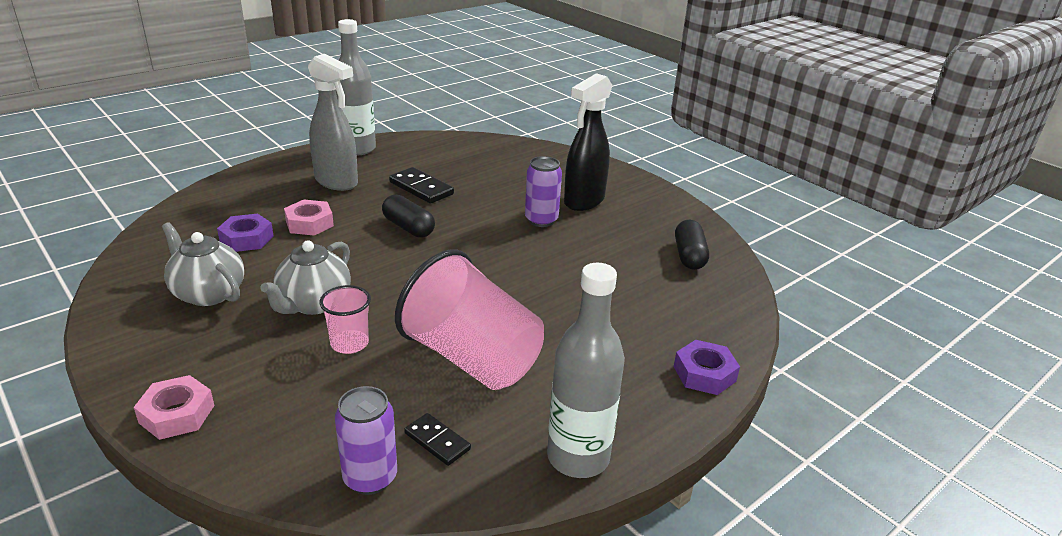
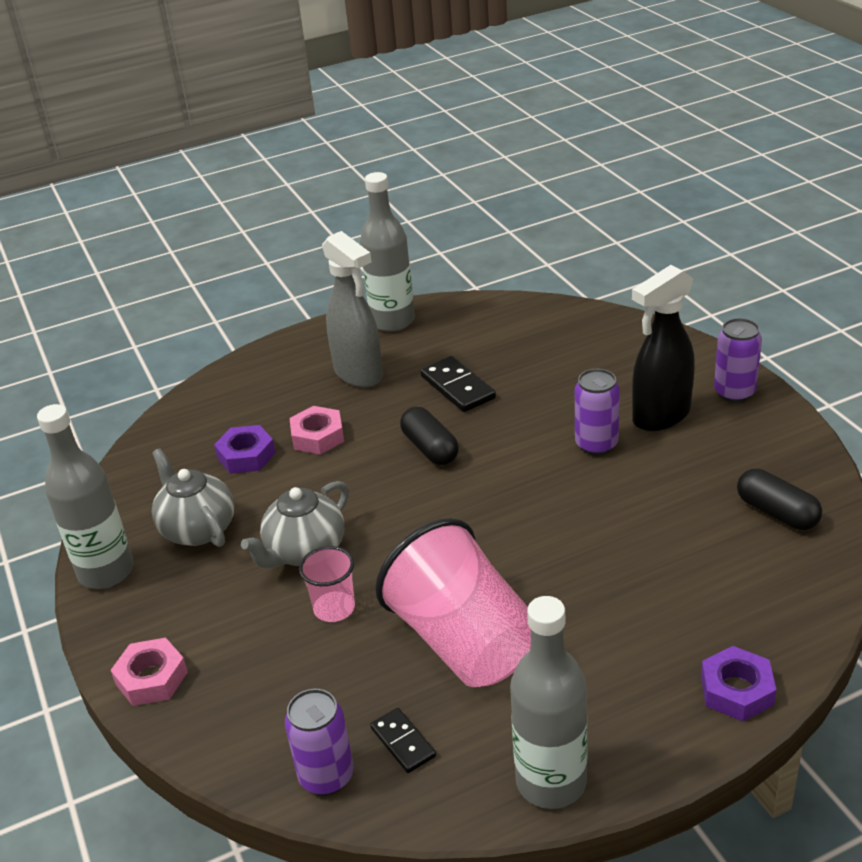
camera: 20 degrees right, 5 degrees up
black capsule [675,220,709,270] -> black capsule turned 60 degrees counterclockwise [737,469,822,530]
none -> grey bottle [37,404,134,589]
none -> purple can [714,318,762,403]

